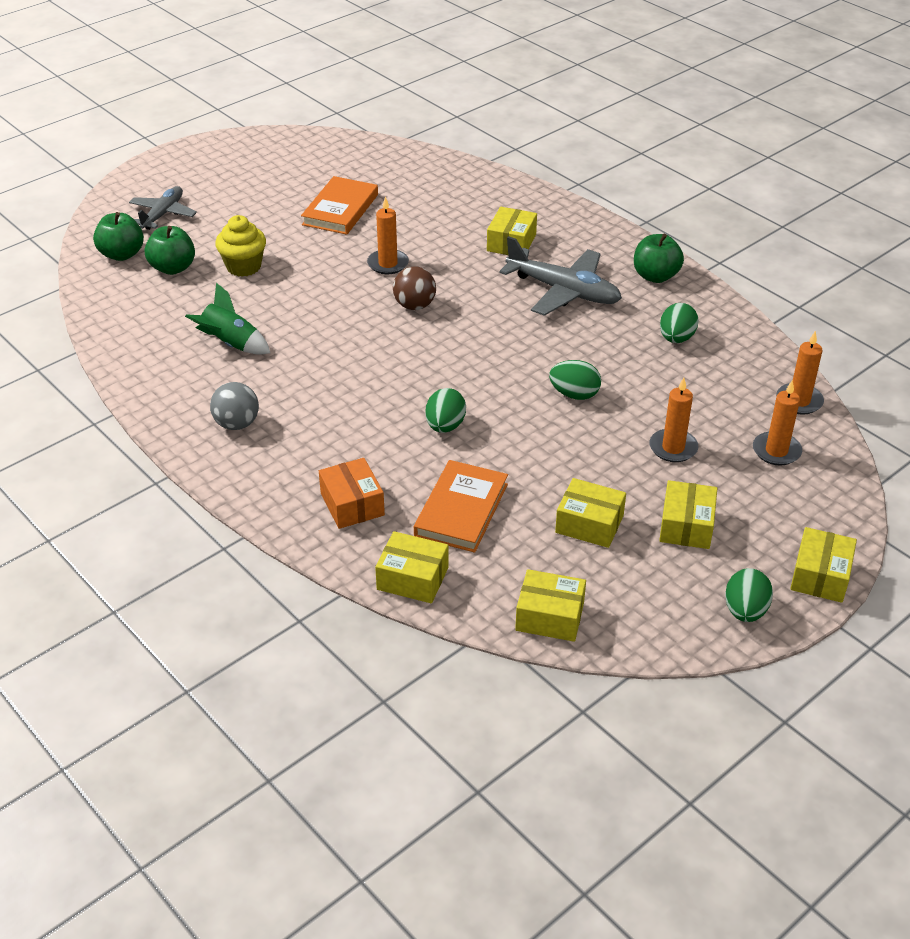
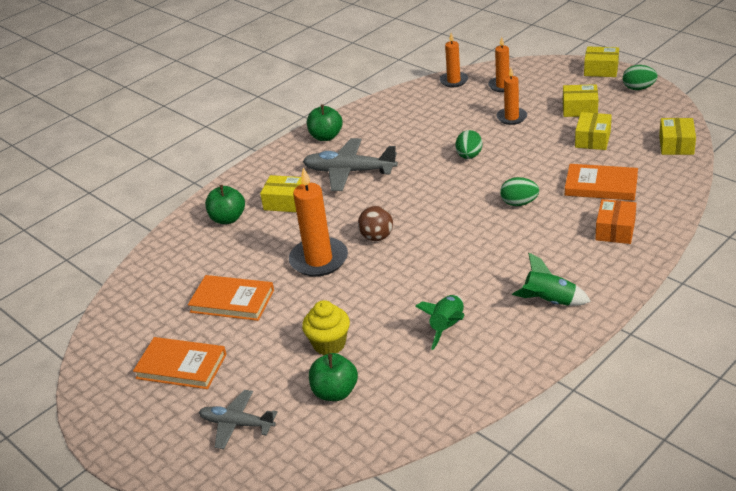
camera: 90 degrees left, 5 degrees down
green apple [93,212,144,261] -> green apple moved to [205,185,245,224]
grey ball [210,382,259,430] -> green rocket [512,253,591,306]
orange box [319,458,385,529] -> orange box turned 45 degrees counterclockwise [595,199,636,244]
orange candle [367,197,409,274] -> orange candle [289,167,348,277], size x1.67
yellow box [375,531,448,603] -> none
grey plane [499,236,622,316] -> grey plane turned 105 degrees counterclockwise [303,138,398,191]
green egg [660,303,698,343] -> none
none -> orange book [133,337,227,389]

